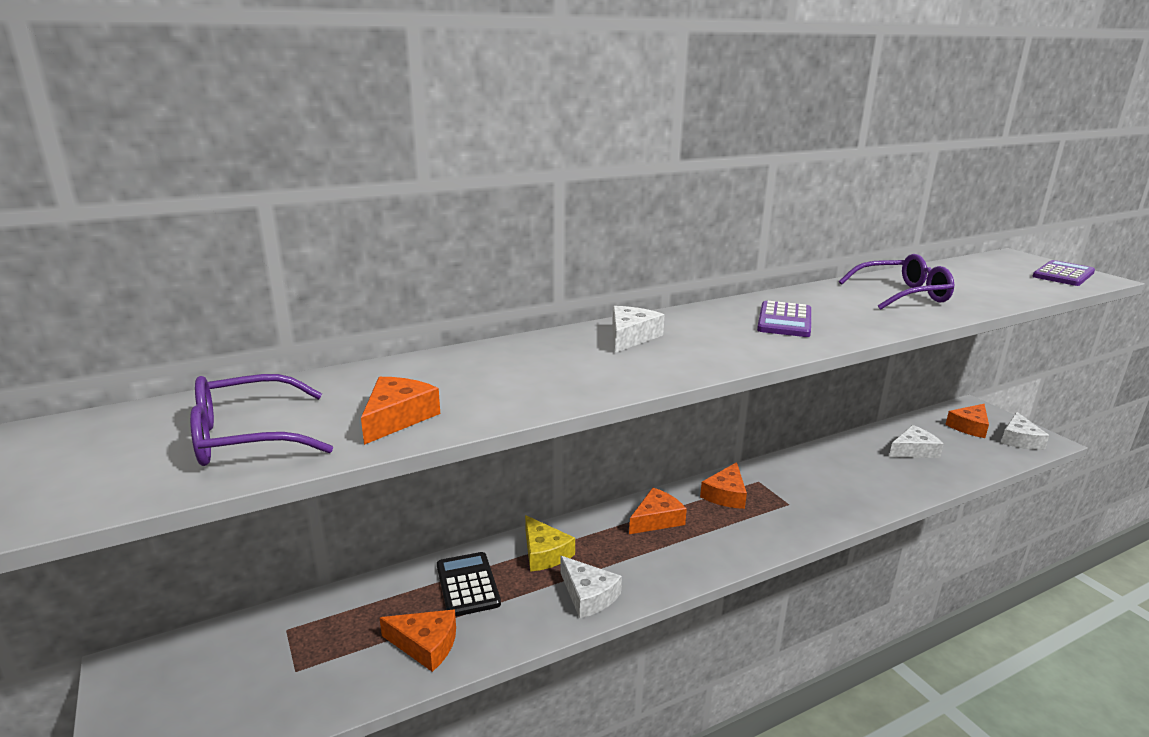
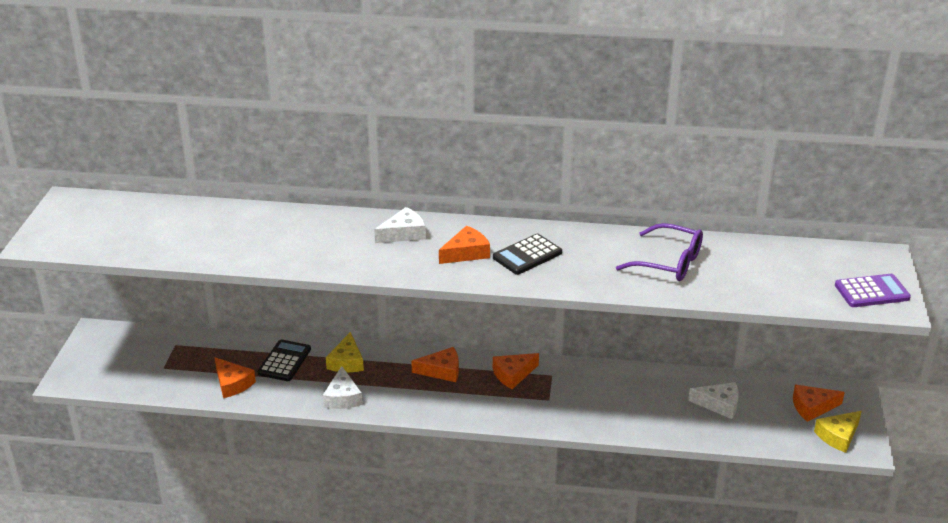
camera: 35 degrees right, 10 degrees up
purple glasses [190,374,333,466] -> none
orange cheese [361,377,440,445] -> orange cheese moved to [439,226,490,264]
purple calculator [757,301,811,337] -> black calculator [493,234,562,275]
white cheese [1001,412,1049,450] -> yellow cheese [814,411,862,453]

